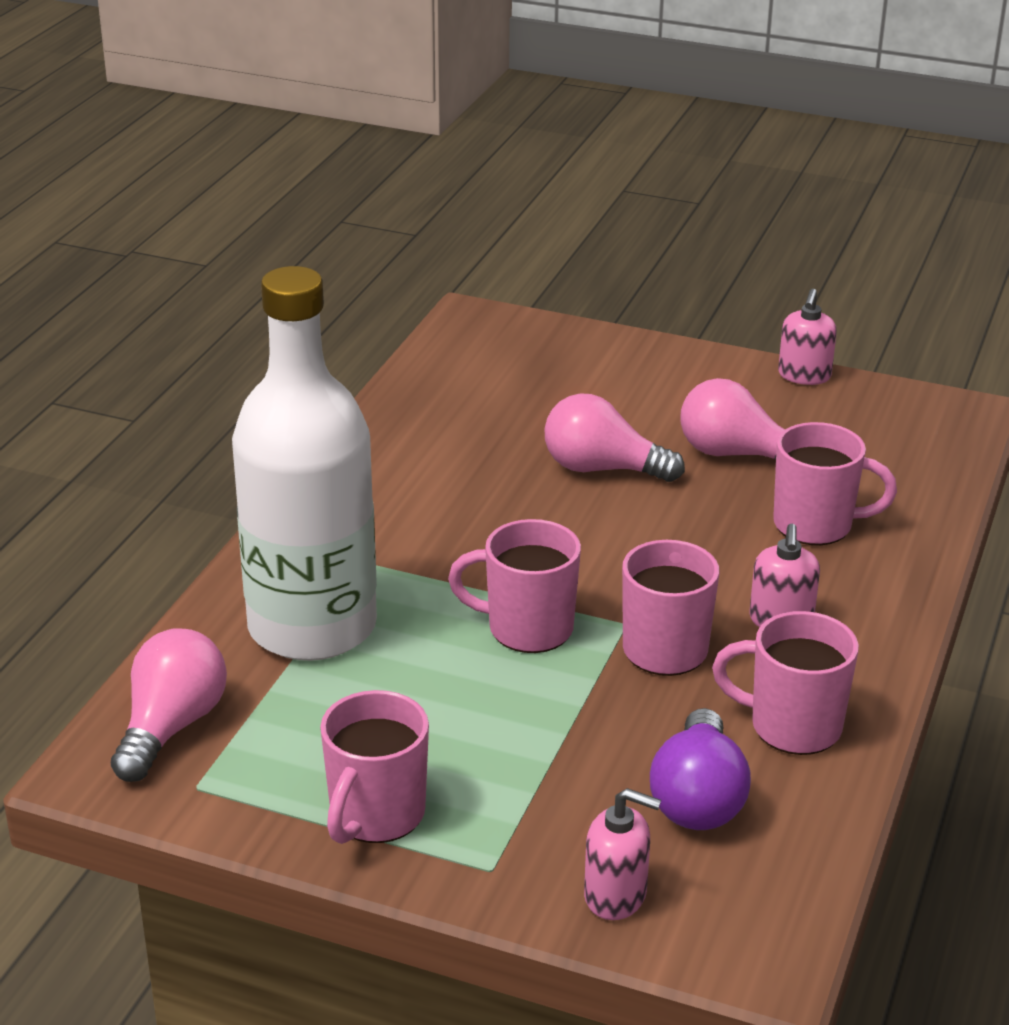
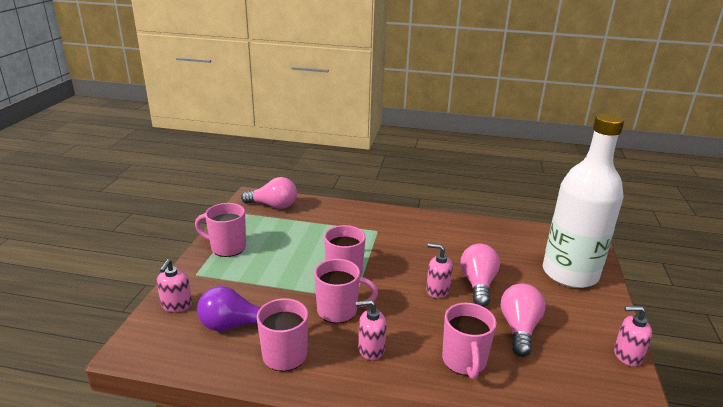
camera: 80 degrees right, 5 degrees down
white bottle [232,266,377,661] -> white bottle moved to [543,113,624,288]
none -> pink soap dispenser [426,243,453,298]

